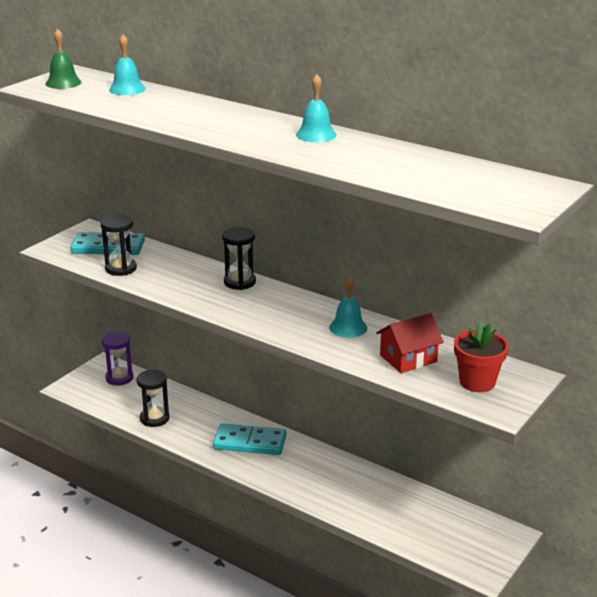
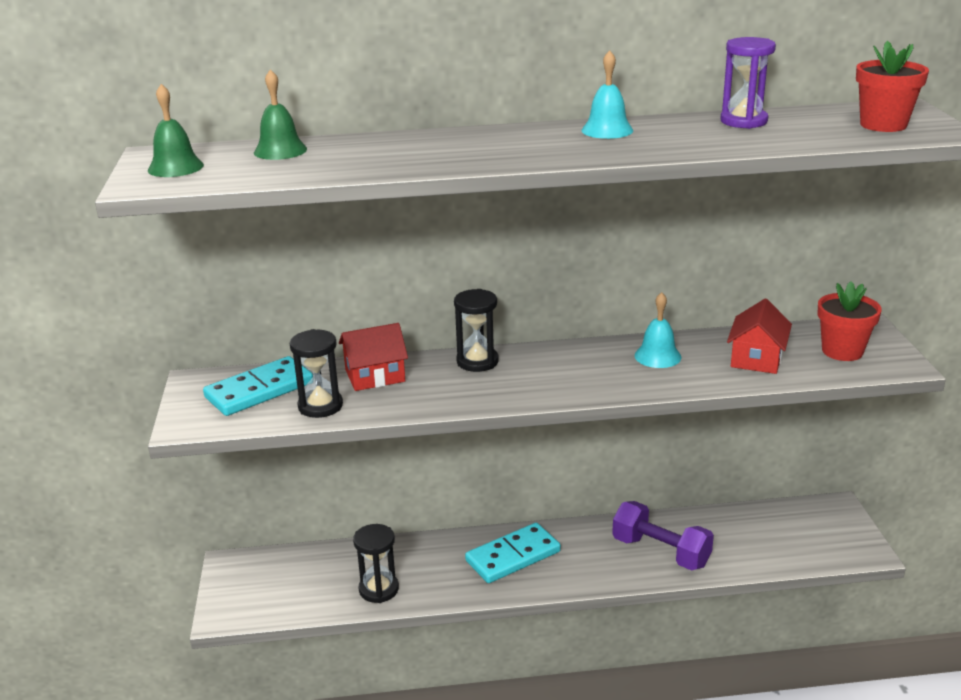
camera: 40 degrees left, 0 degrees up
purple hourglass [102,331,133,386] -> purple hourglass moved to [720,37,776,129]
turquoise bell [109,34,145,95] -> green bell [254,69,307,160]
none -> red house [339,323,408,391]
none -> purple dumbbell [612,501,714,570]
none -> red flower pot [856,41,929,132]

